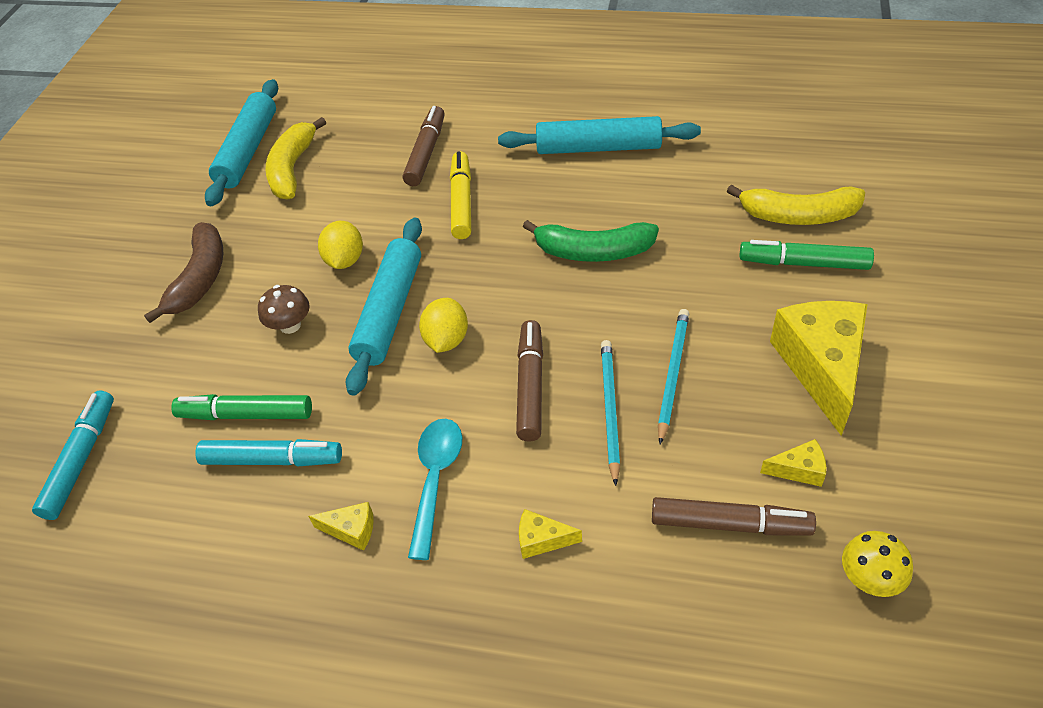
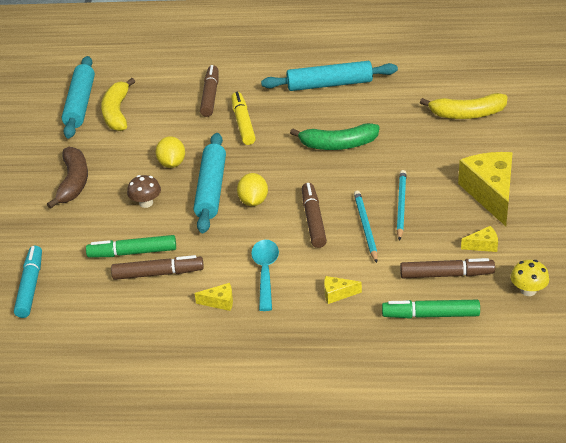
camera: 10 degrees left, 10 degrees down
turquoise marker [195,439,342,467] -> brown marker [111,255,204,280]
green marker [740,240,874,270] -> green marker moved to [382,300,480,319]

